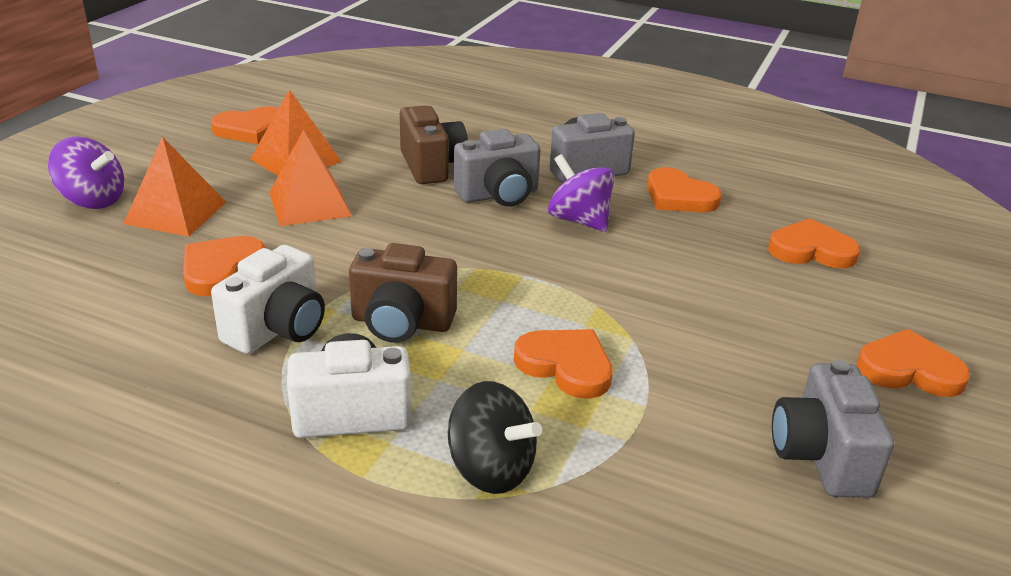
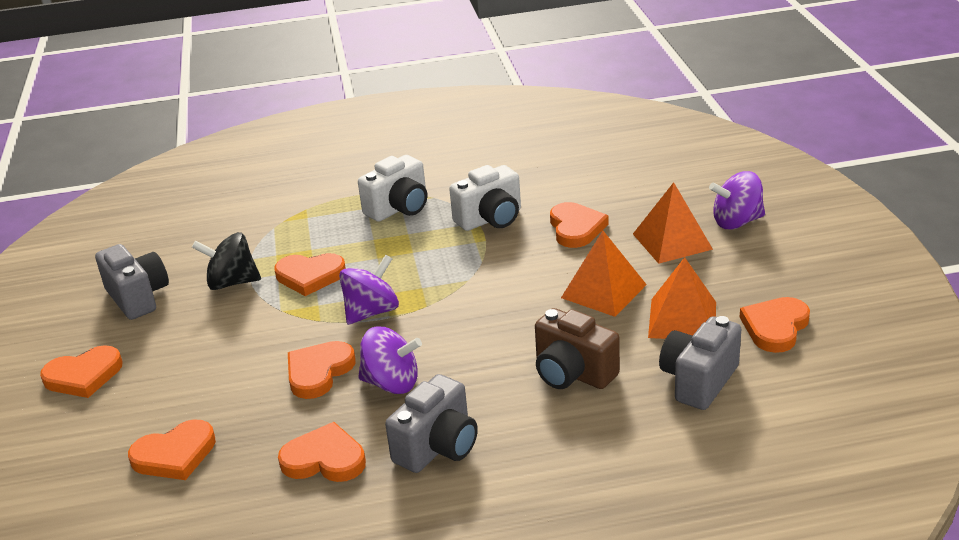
camera: 150 degrees right, 0 degrees up
white camera [211,245,325,354] -> white camera turned 120 degrees counterclockwise [449,165,521,231]
brown camera [349,243,457,343] -> none
black spinning top [448,381,542,494] -> black spinning top moved to [192,232,261,290]
grey camera [454,129,541,207] -> grey camera moved to [659,316,741,410]
none -> orange heart [288,341,356,399]
none -> purple spinning top [339,255,399,325]

